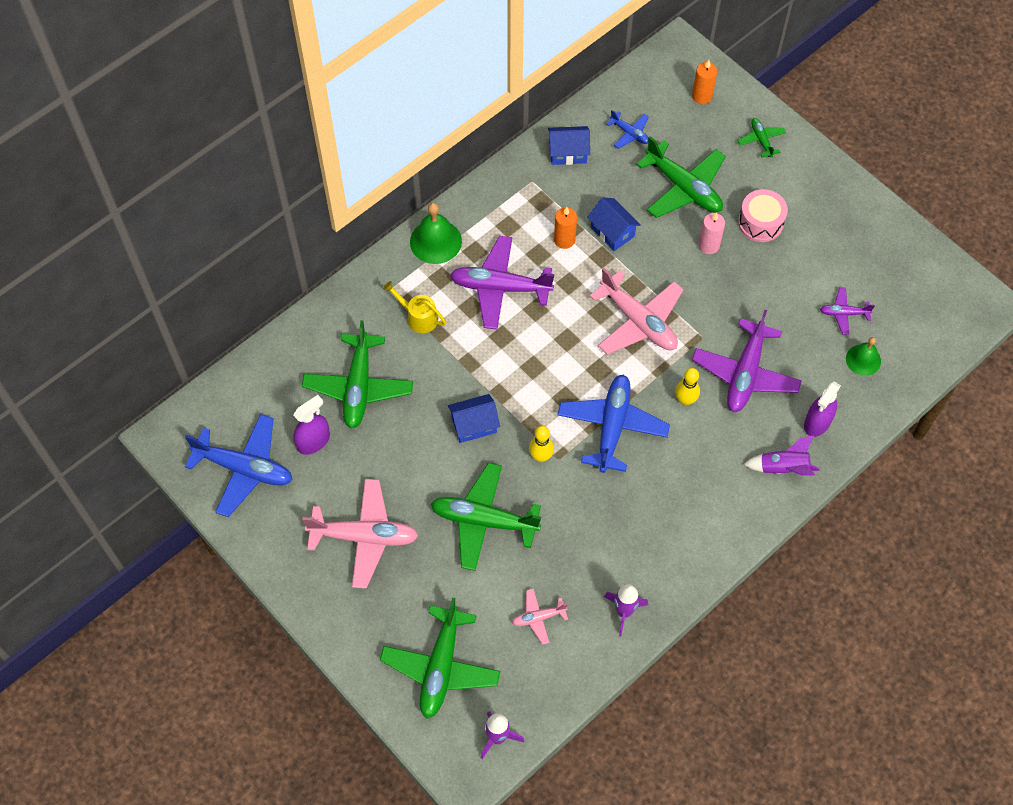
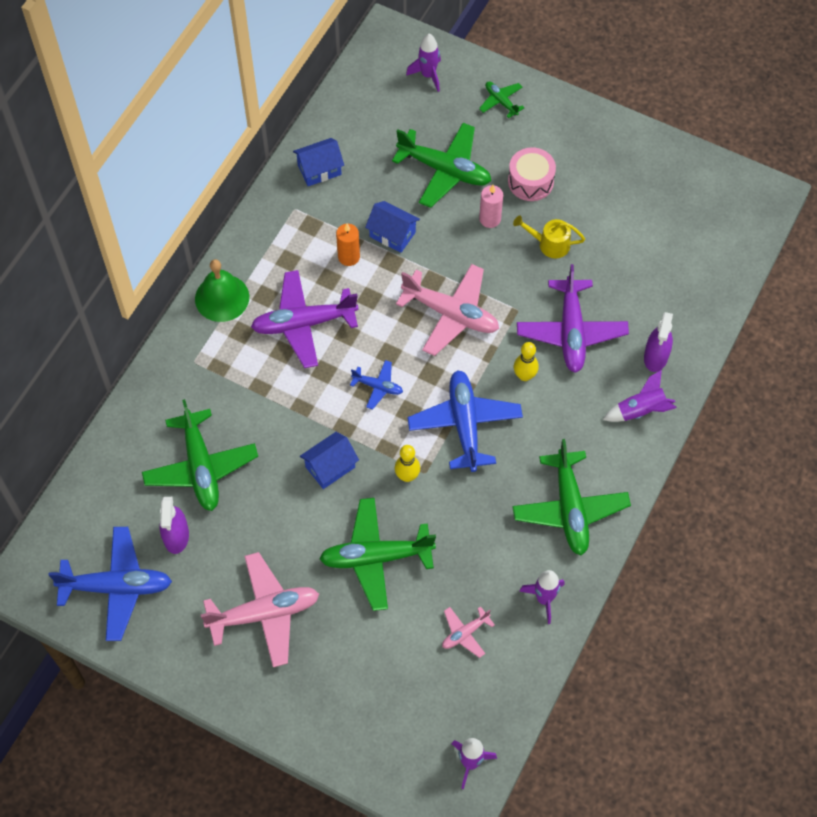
camera: 20 degrees left, 0 degrees up
purple spray bottle [293,395,330,455] -> purple spray bottle turned 150 degrees clockwise [160,497,189,554]
green plane [380,597,501,719] -> green plane moved to [512,439,631,555]
yellow watering can [383,281,447,333] -> yellow watering can moved to [513,215,585,258]
blue plane [606,110,649,149] -> blue plane moved to [350,360,403,410]
orange candle [692,60,717,104] -> purple rocket [406,34,441,92]
purple plane [820,288,875,335] -> none
green bell [846,337,881,376] -> none

